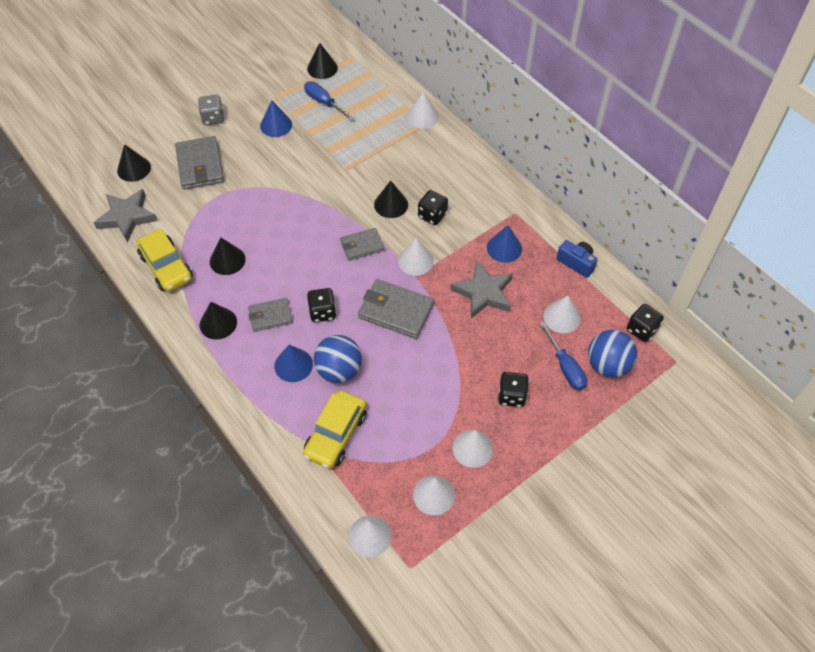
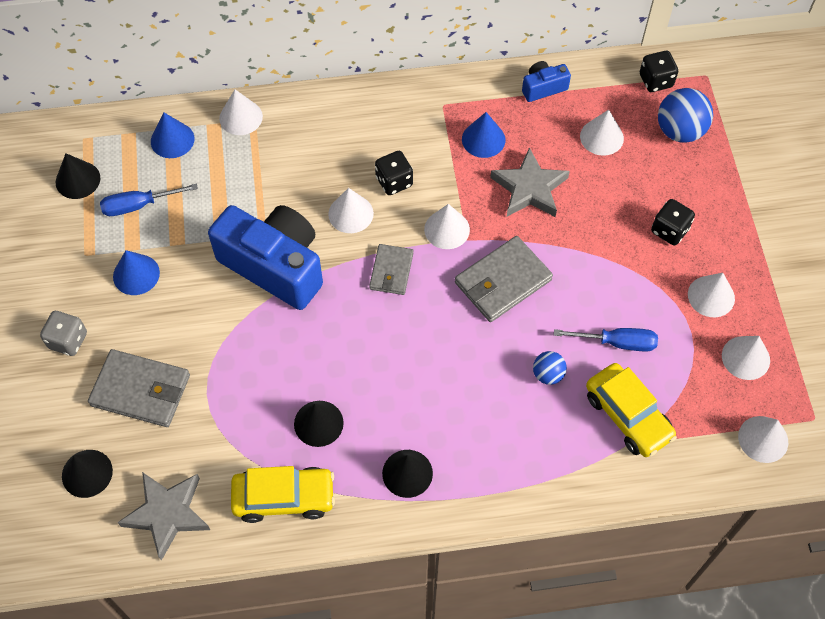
camera: 60 degrees left, 5 degrees up
grey wallet [248,298,293,332] -> none
blue cone [274,345,313,382] -> blue cone moved to [151,113,194,158]
black dice [307,288,336,322] -> none
blue ball [314,335,362,383] -> blue ball [533,351,567,385], size x0.56
black cone [374,181,408,218] -> white cone [328,188,374,233]
blue screwdriver [539,321,587,390] -> blue screwdriver moved to [554,328,658,352]
none -> blue camera [208,205,323,310]

